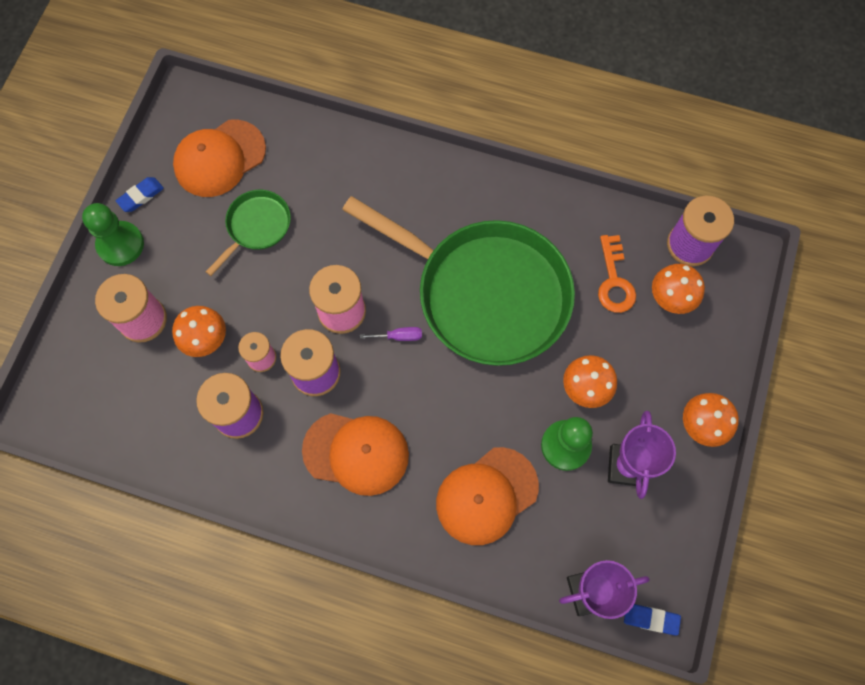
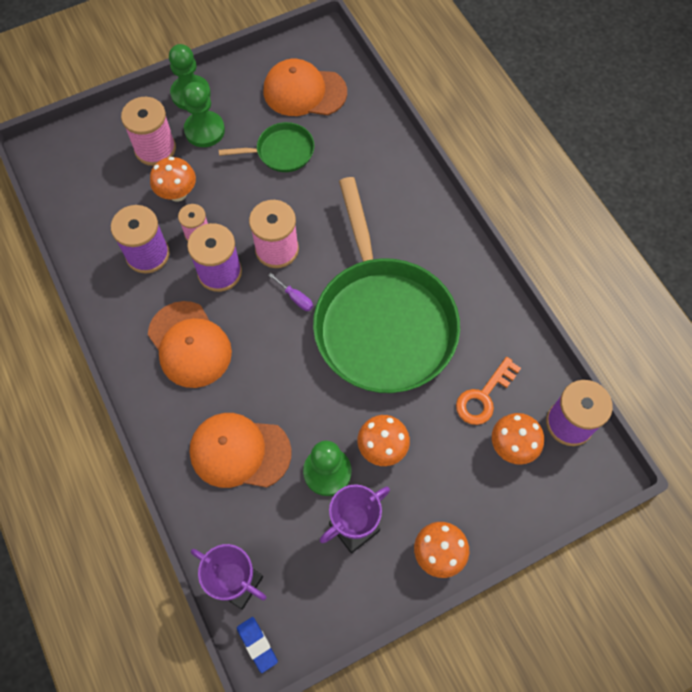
camera: 45 degrees right, 5 degrees down
blue eraser [116,177,164,212] -> none
none -> green pawn [183,82,225,147]

